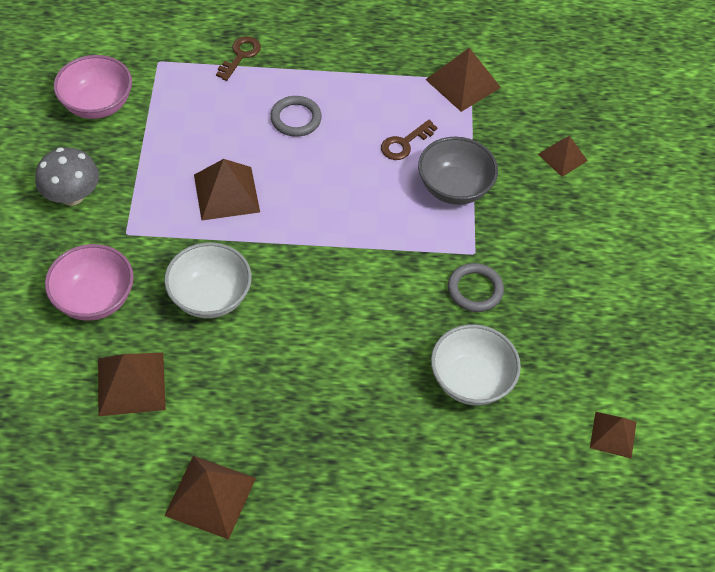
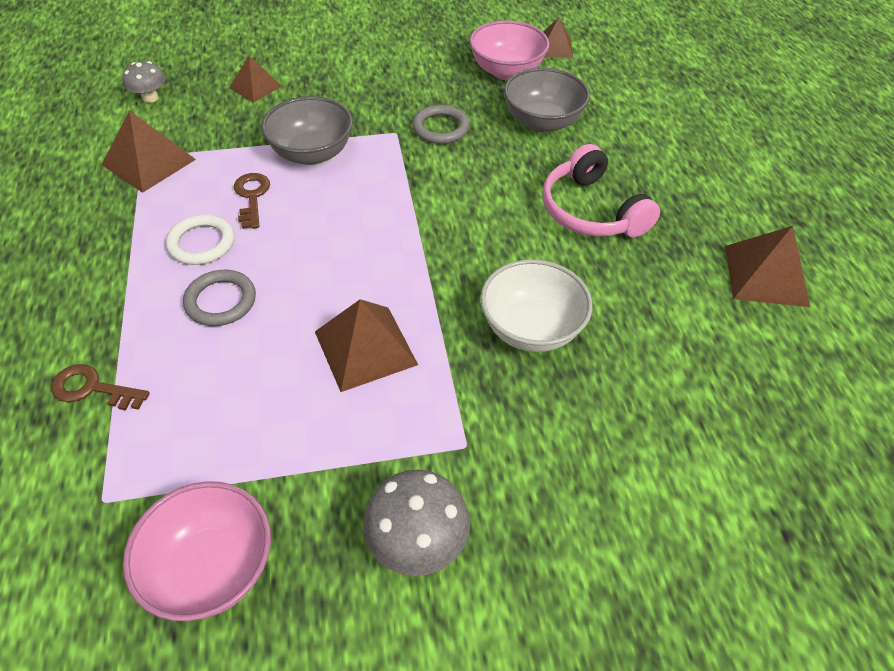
camera: 100 degrees left, 5 degrees down
pink bowl [45,244,134,321] -> pink bowl moved to [470,20,549,80]
brown pyramid [98,353,166,416] -> none
brown key [381,120,438,160] -> brown key turned 135 degrees counterclockwise [234,173,270,229]
white bowl [431,324,521,405] -> grey bowl [504,68,590,132]
none -> grey mushroom [122,61,166,103]
none -> white ring [166,215,234,265]
none -> pink headphones [543,144,660,237]

